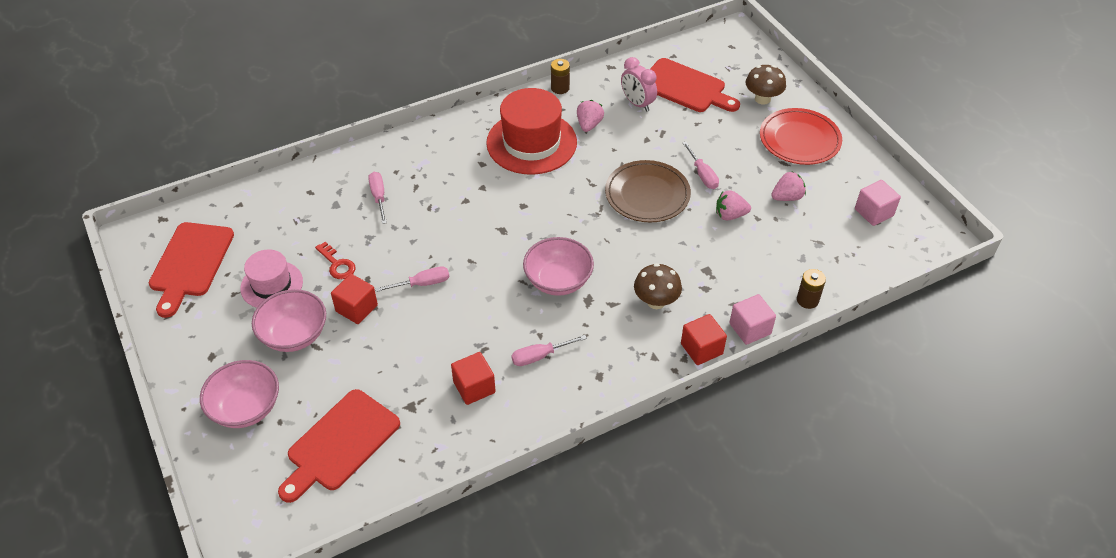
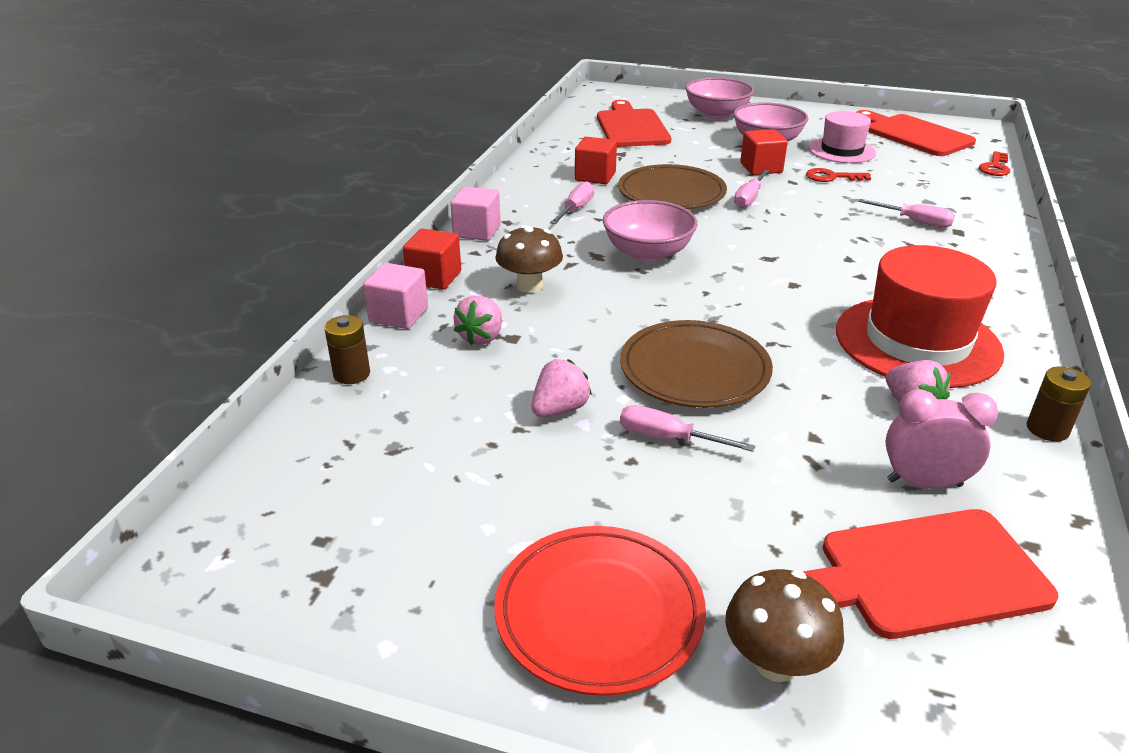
camera: 135 degrees right, 15 degrees down
pink strawberry [771,171,806,201] -> pink strawberry moved to [453,296,502,345]
pink cube [855,180,901,226] -> pink cube moved to [450,187,501,241]
none -> brown plate [618,164,727,209]
none -> red key [979,151,1010,176]

